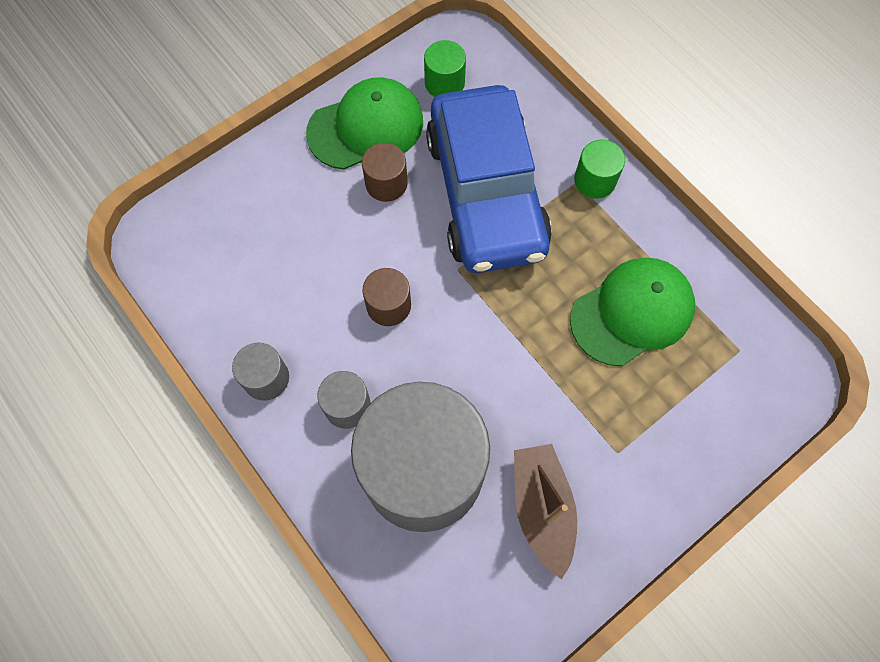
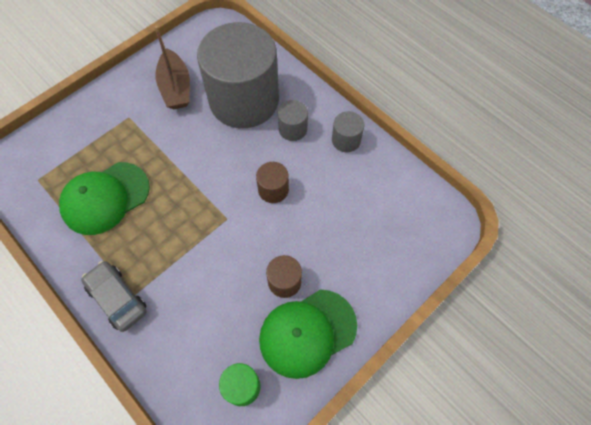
camera: 175 degrees right, 5 degrees down
blue car [426,85,552,273] -> none
green cylinder [574,140,625,199] -> grey car [81,261,147,332]

